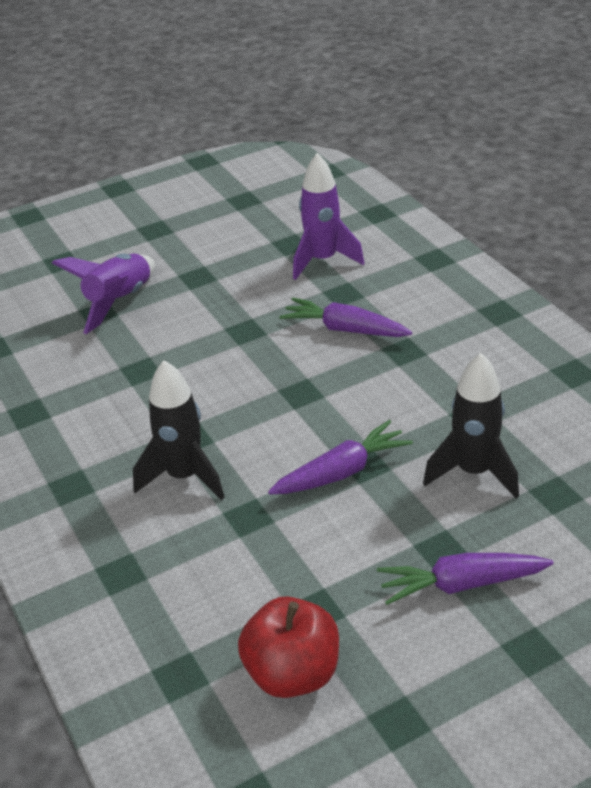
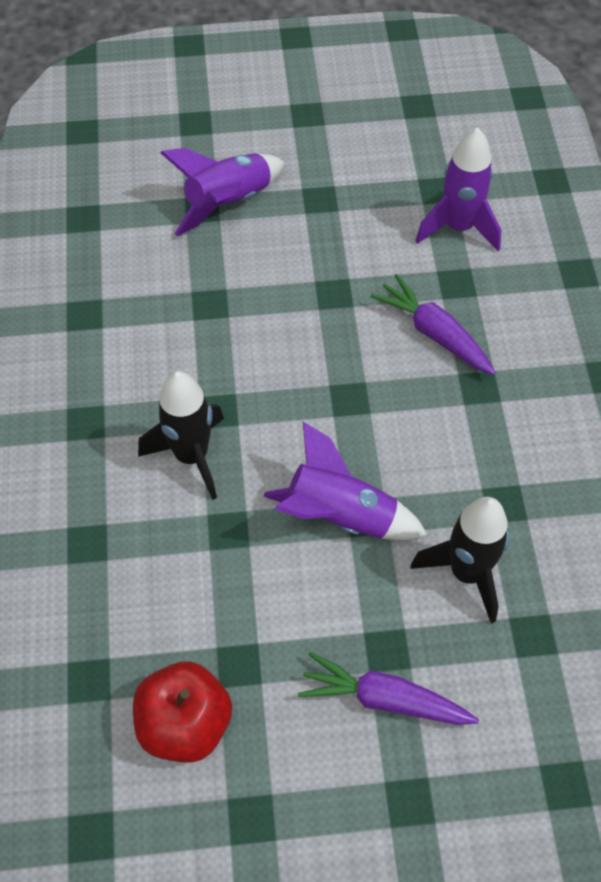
camera: 20 degrees right, 20 degrees up
purple carrot [268,420,413,494] -> purple rocket [264,422,428,540]

